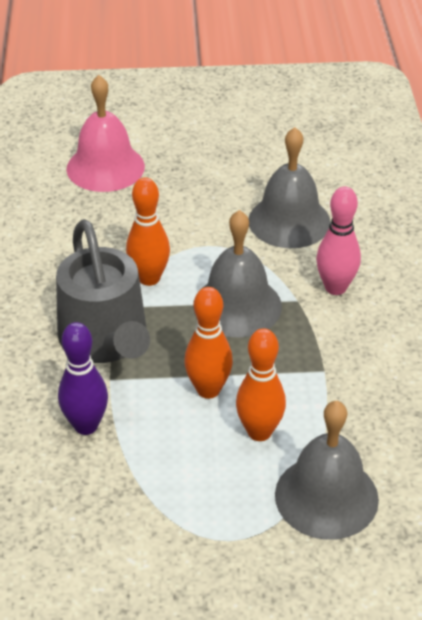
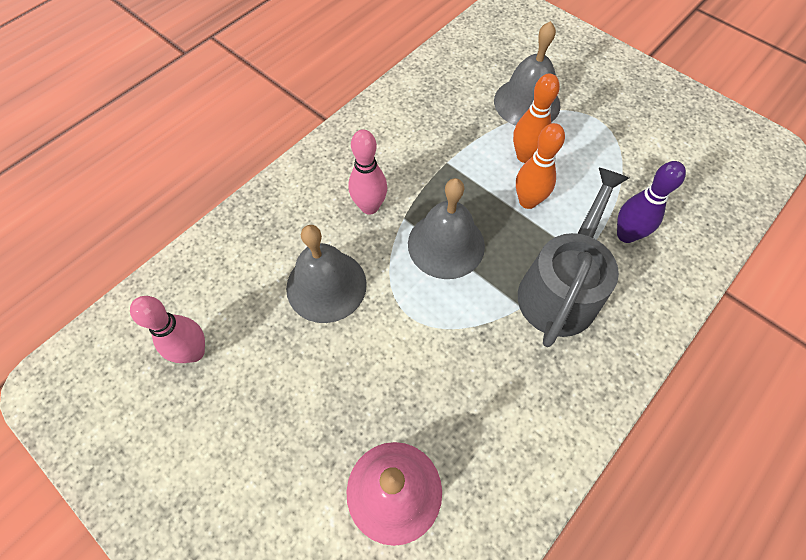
camera: 135 degrees left, 20 degrees up
orange bowling pin [126,177,170,286] -> none
none -> pink bowling pin [130,296,205,363]

